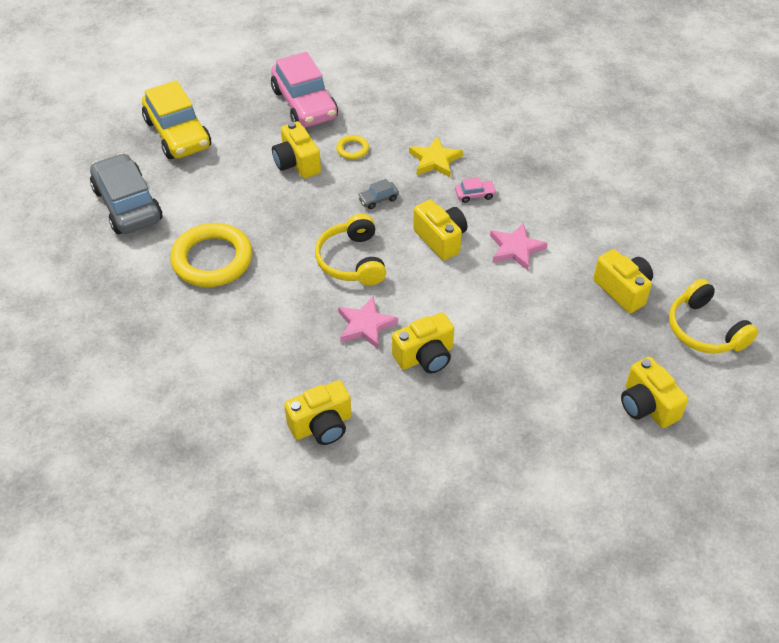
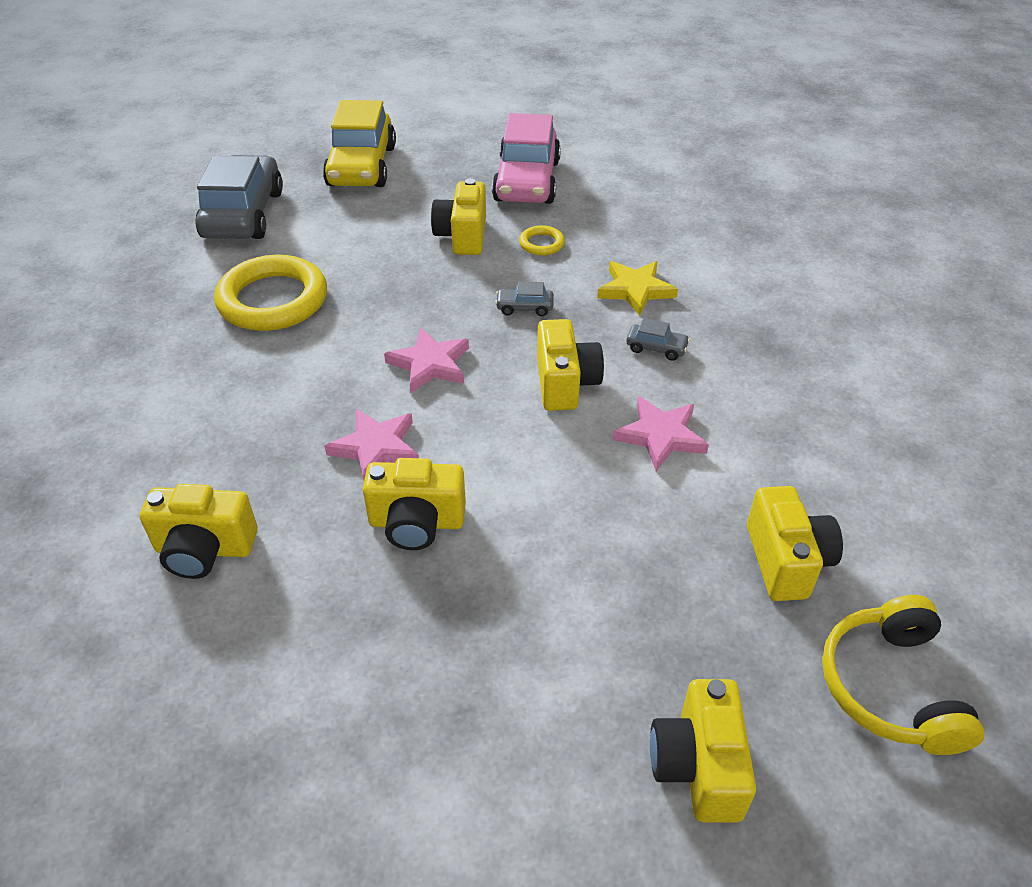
camera: 30 degrees right, 5 degrees down
yellow headphones [315,214,386,286] -> pink star [384,328,469,393]
pink car [455,177,497,203] -> grey car [626,318,690,361]

